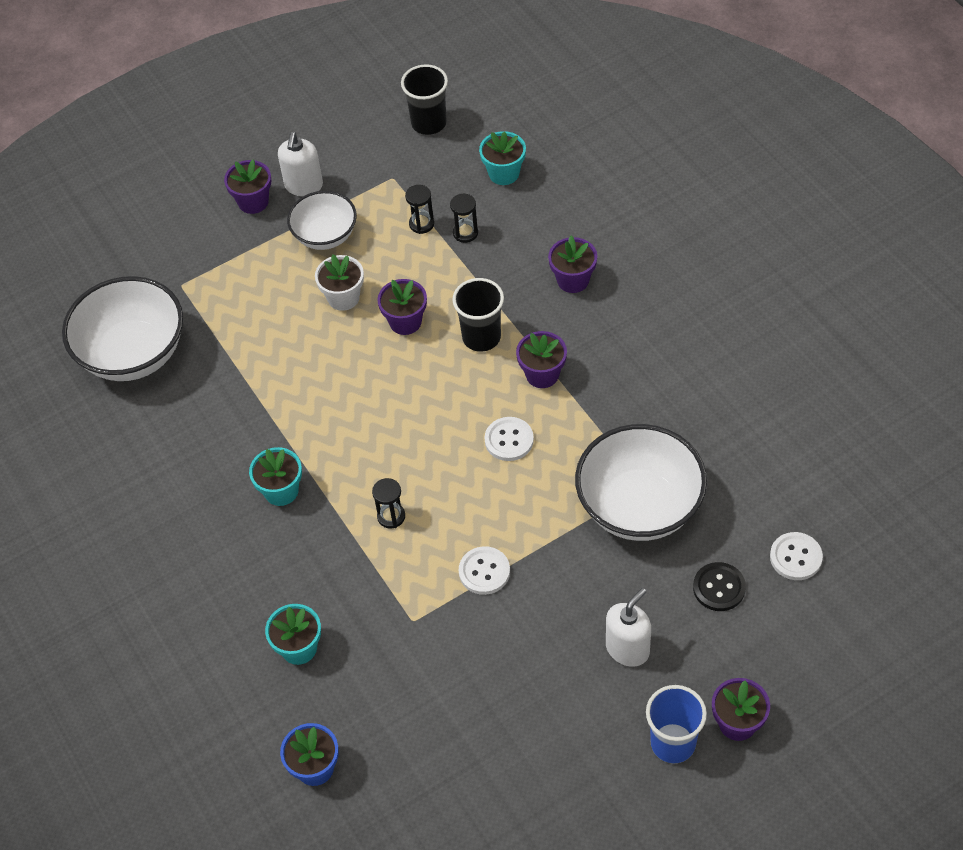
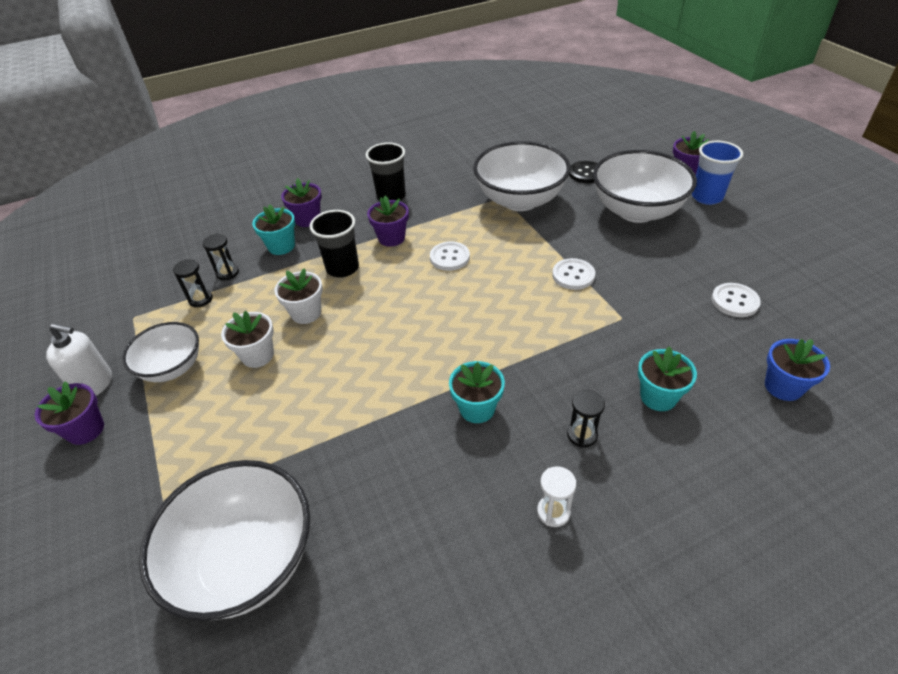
camera: 85 degrees left, 10 degrees down
black hourglass [372,478,405,528] -> black hourglass moved to [567,390,605,448]
purple flower pot [377,279,427,335] -> white flower pot [275,268,323,324]
black cup [401,64,448,135] -> black cup moved to [366,142,406,201]
turquoise flower pot [479,131,526,185] -> turquoise flower pot moved to [252,204,295,255]
white soap dispenser [606,588,651,667] -> white bowl [593,150,697,223]
white button [770,532,823,580] -> white button moved to [711,283,761,317]
none -> white hourglass [537,466,576,527]

